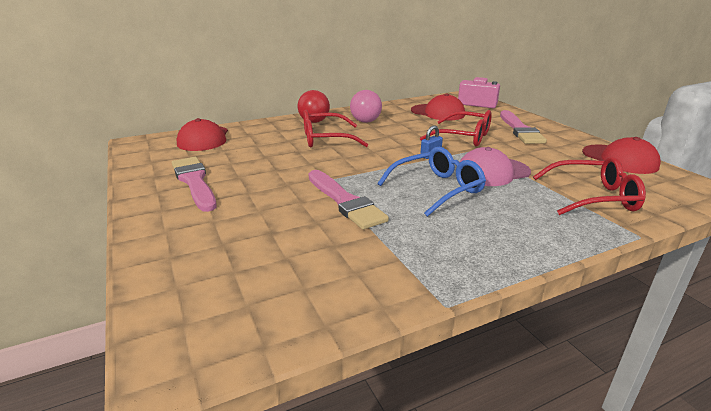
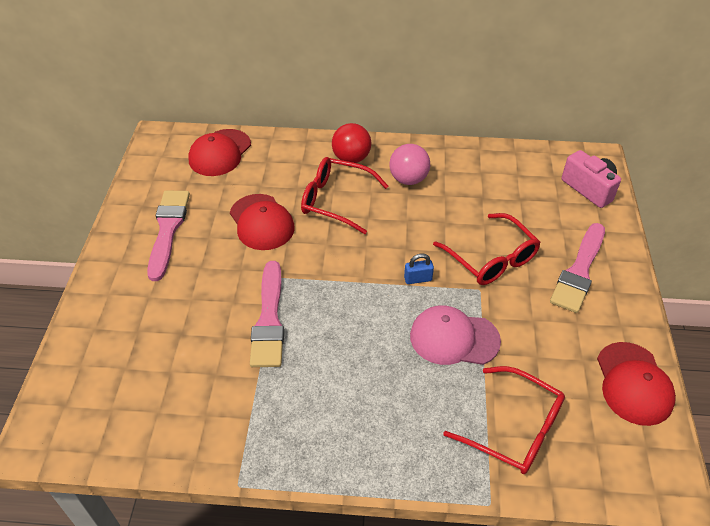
camera: 30 degrees right, 20 degrees up
blue glasses [377,147,486,217] -> none
red cap [411,93,465,121] -> red cap moved to [230,194,295,250]

